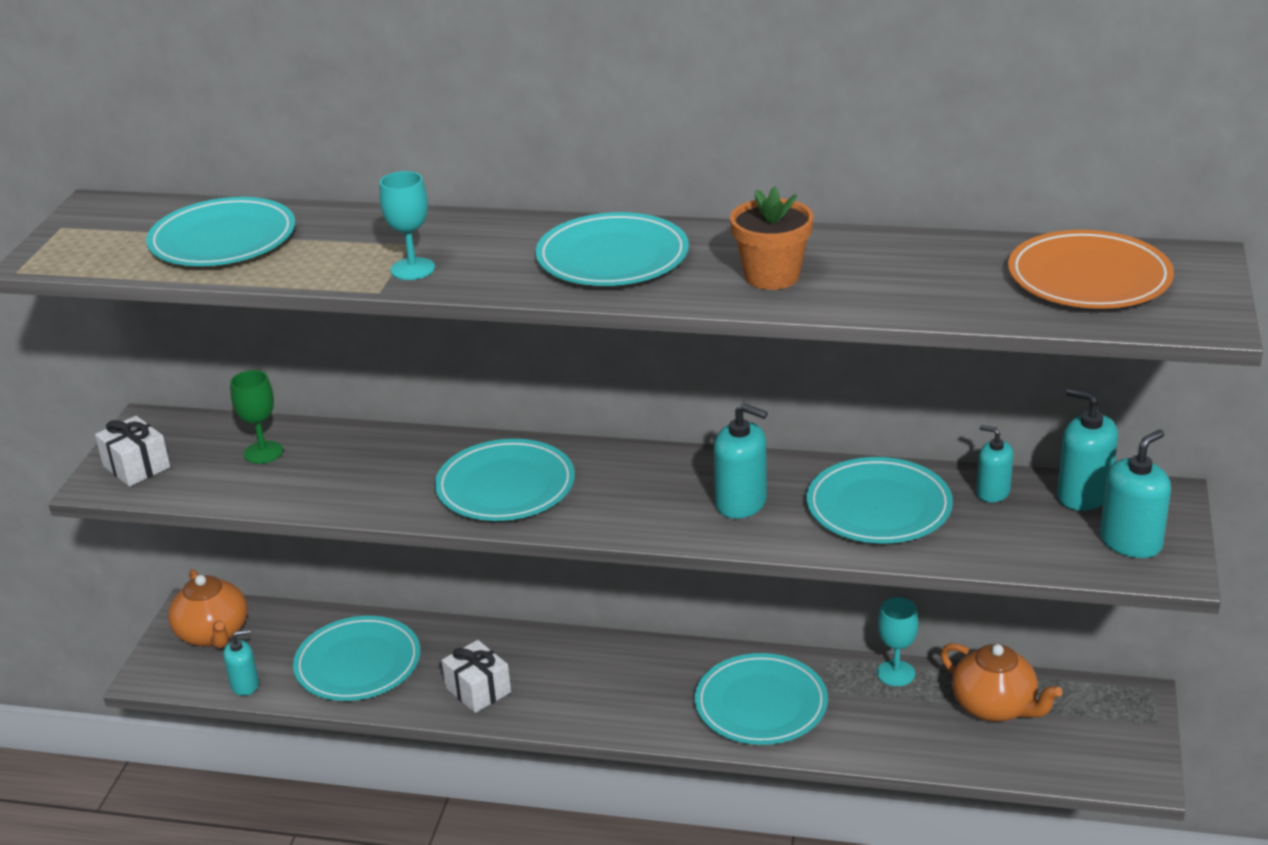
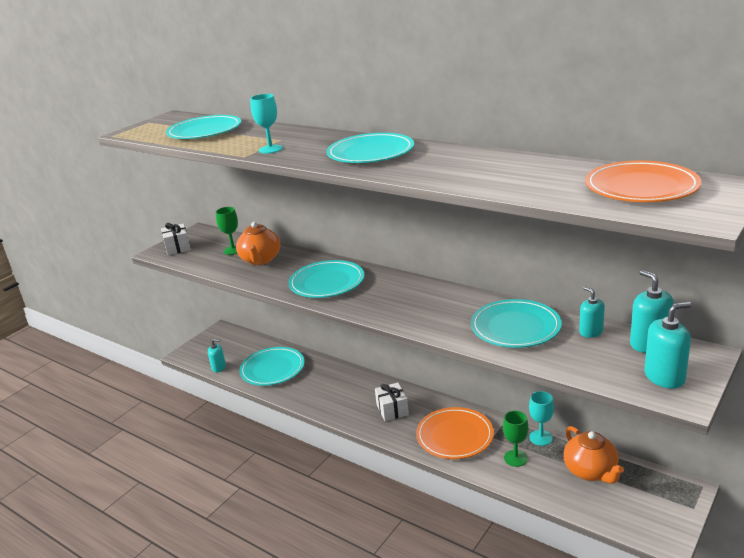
camera: 25 degrees right, 5 degrees down
orange teapot [168,569,248,648] -> orange teapot moved to [236,222,280,265]
white gift [442,640,511,713] -> white gift moved to [375,383,409,421]
turquoise plate [695,653,828,745] -> orange plate [416,407,494,459]
turquoise soap dispenser [714,403,768,519] -> none
orange flower pot [730,186,813,290] -> none
none -> green goblet [503,411,528,467]

